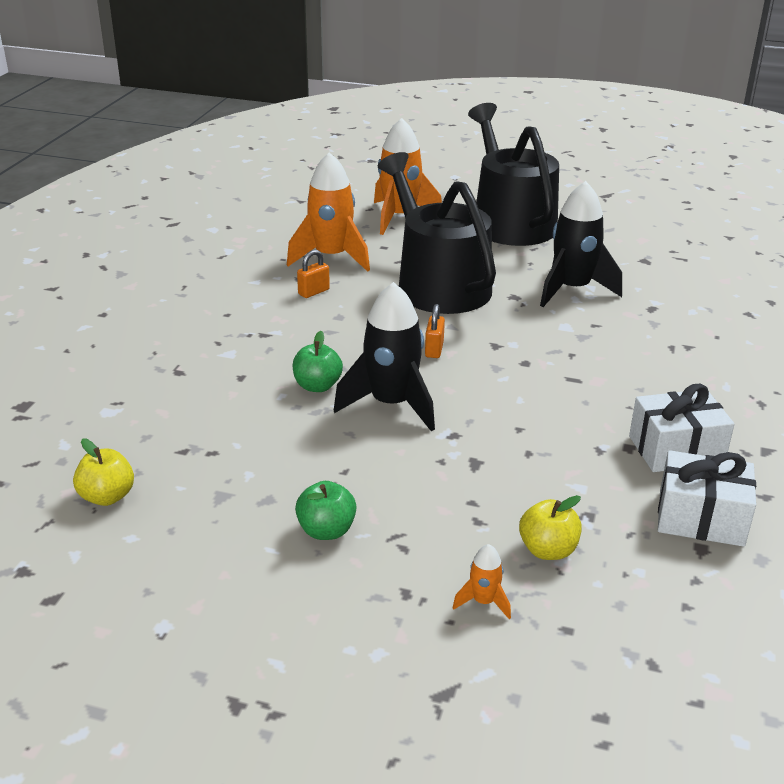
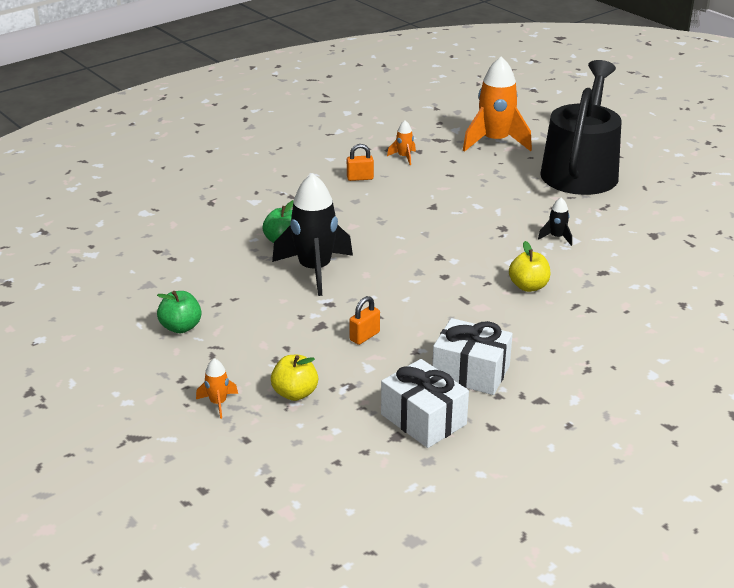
camera: 35 degrees right, 0 degrees up
yellow apple [73,438,134,506] -> yellow apple moved to [509,241,551,292]
orange rocket [287,152,370,272] -> orange rocket [387,120,416,165], size x0.44
black watering can [378,152,496,314] -> none
orange padlock [425,304,445,358] -> orange padlock moved to [349,296,380,345]
black rocket [540,181,622,307] -> black rocket [538,197,572,246], size x0.44

